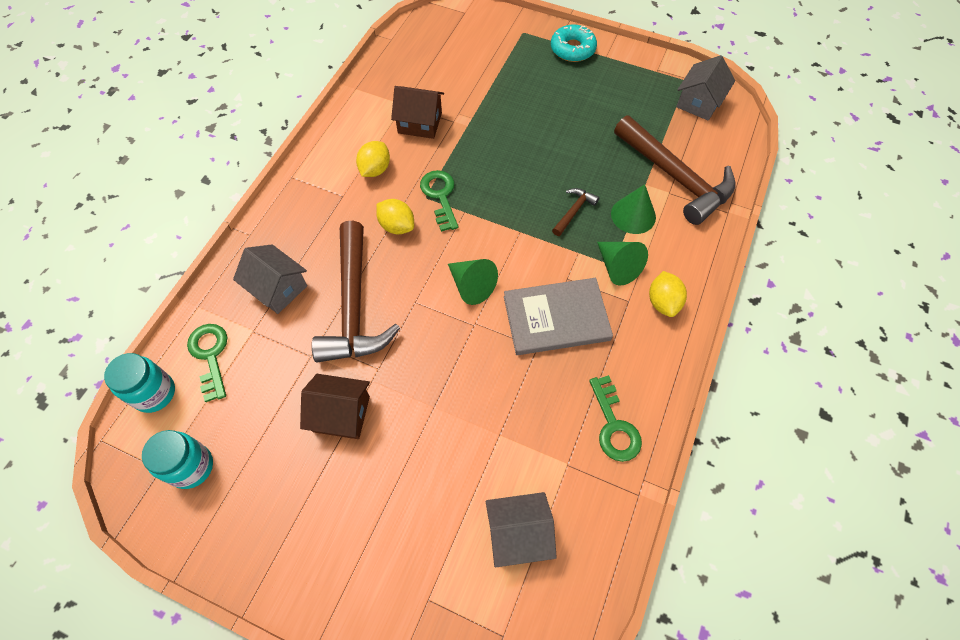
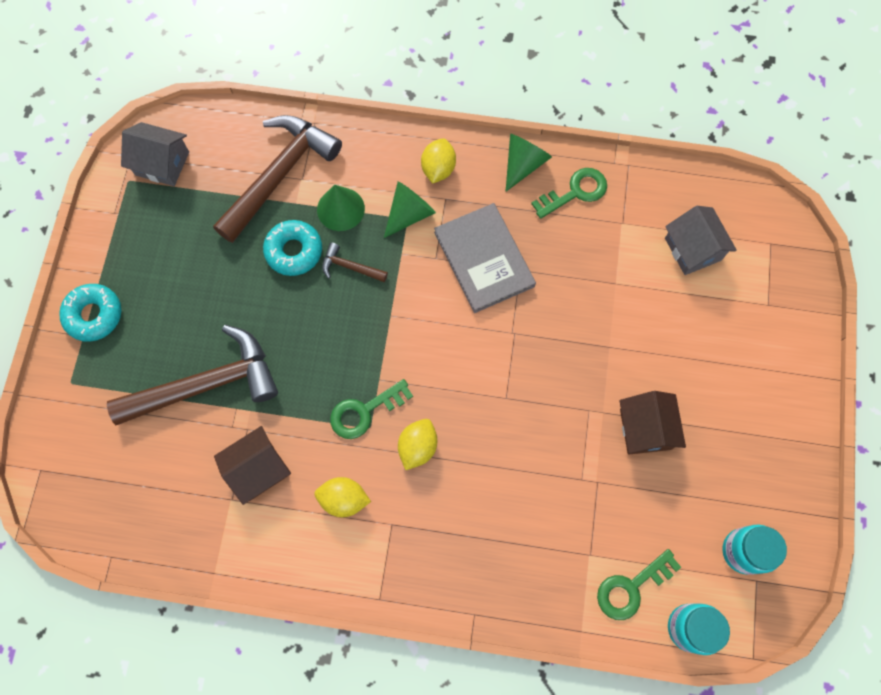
camera: 105 degrees left, 10 degrees up
grey house [233,244,307,314] -> none
brown hammer [312,221,400,363] -> brown hammer moved to [107,325,278,425]
brown house [391,86,444,139] -> brown house turned 60 degrees clockwise [214,426,291,505]
green cone [448,259,498,305] -> green cone moved to [505,134,552,192]
yellow lemon [649,271,687,317] -> yellow lemon turned 60 degrees counterclockwise [421,138,456,184]
none -> turquoise donut [263,220,322,276]

